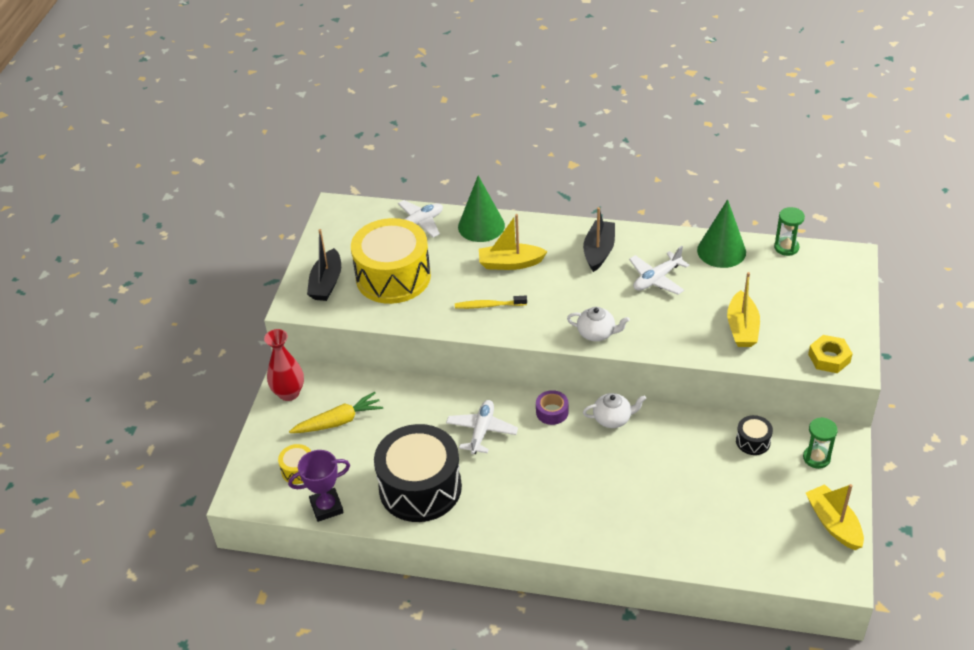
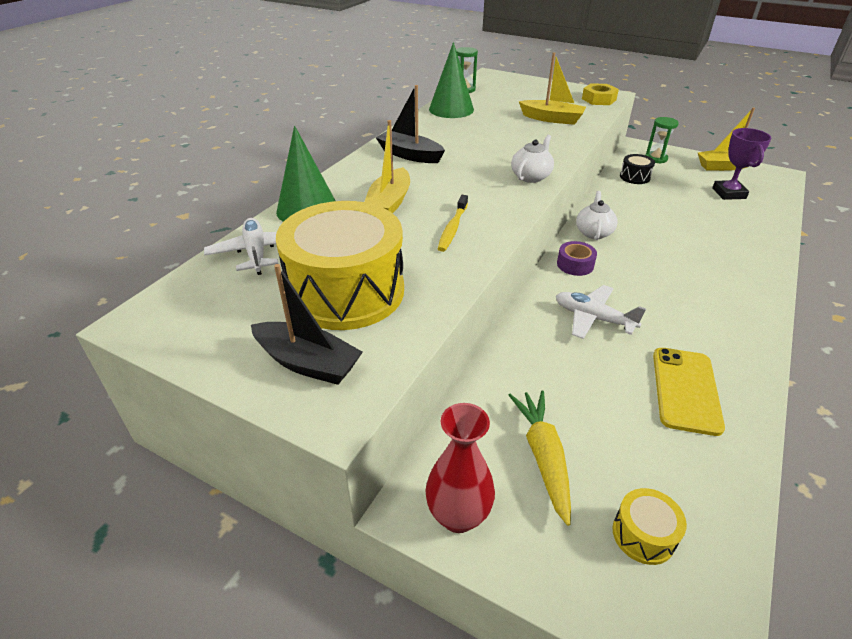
camera: 75 degrees left, 5 degrees down
purple trophy [288,450,350,522] -> purple trophy moved to [712,128,771,200]
black drum [374,424,462,522] -> yellow phone [653,348,725,436]
white plane [629,246,689,295] -> none

